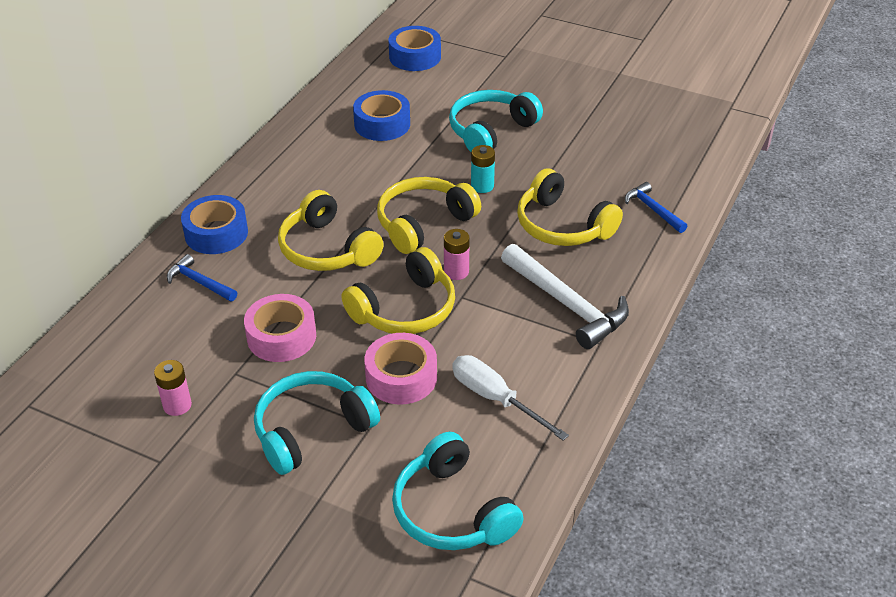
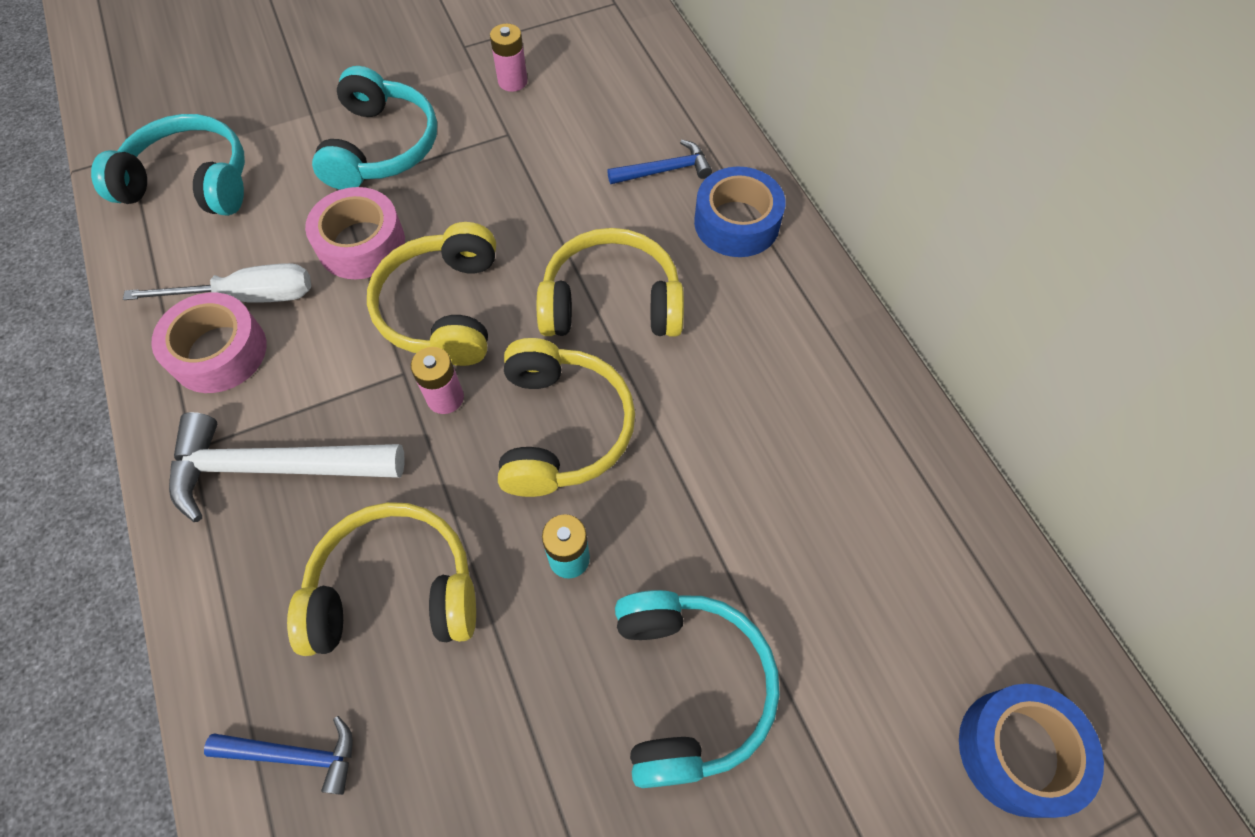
camera: 130 degrees right, 20 degrees up
pink tape [244,294,316,362] -> pink tape moved to [151,292,267,393]
blue tape [353,90,410,141] -> none

